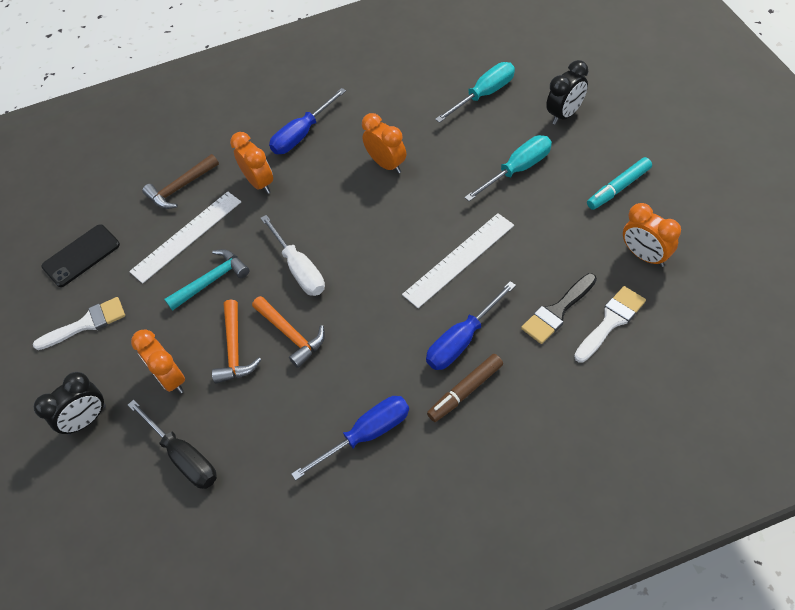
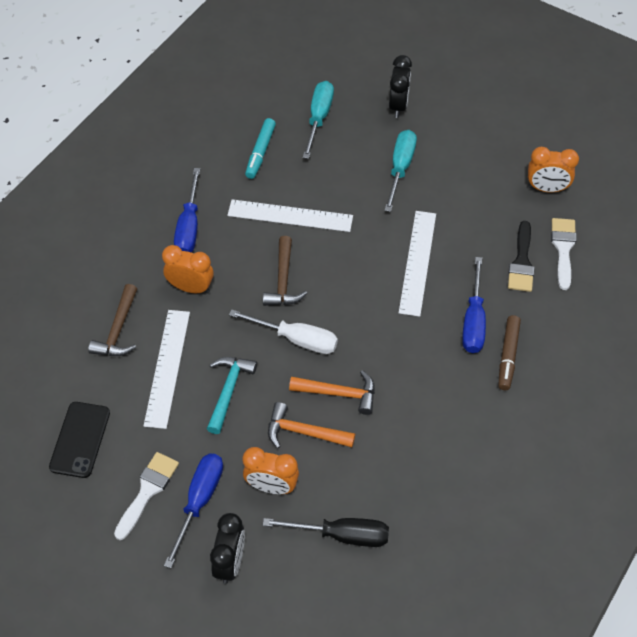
camera: 45 degrees left, 0 degrees up
orange hammer [212,300,262,384] -> orange hammer turned 150 degrees clockwise [268,402,355,448]
blue screwdriver [292,396,409,480] -> blue screwdriver moved to [164,453,223,568]
orange clock [362,113,406,174] -> white ruler [227,199,353,232]
turquoise marker [587,157,652,210] -> turquoise marker moved to [245,118,276,179]
none -> brown hammer [263,236,307,306]

